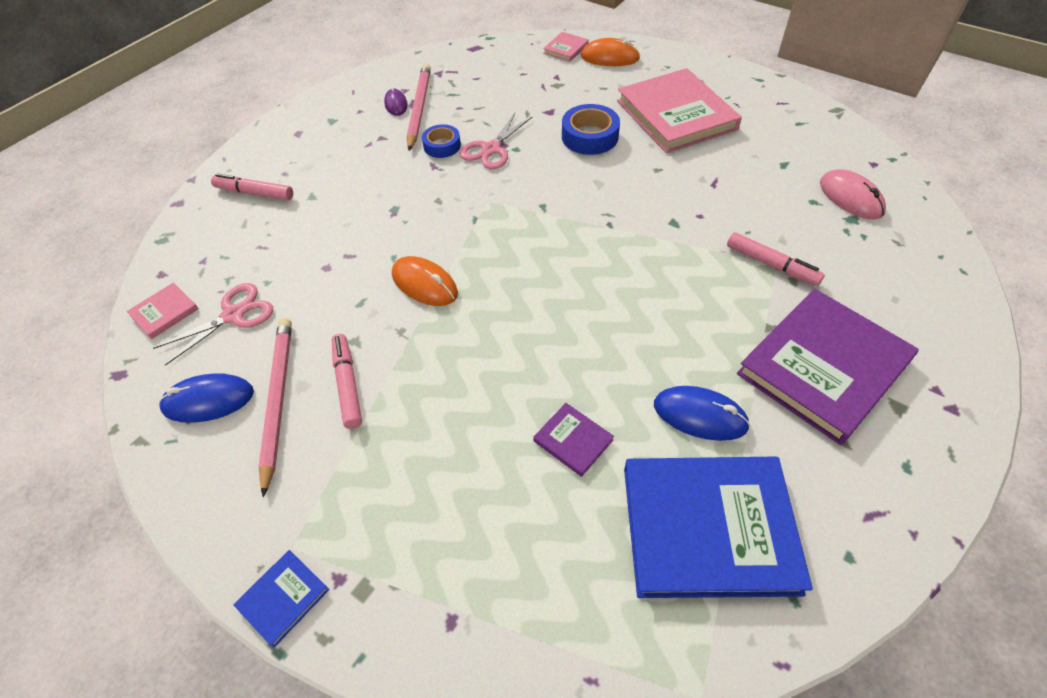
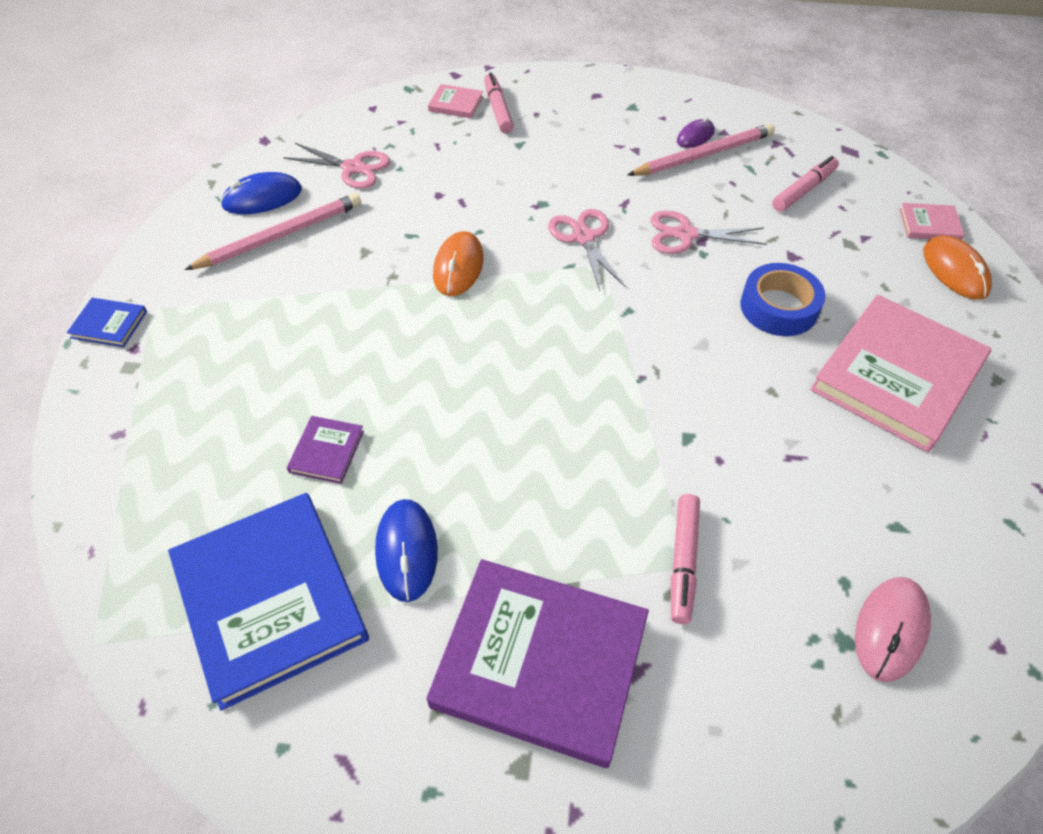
camera: 60 degrees right, 0 degrees up
pink book [127,282,199,339] -> pink book moved to [428,84,483,118]
blue mouse [159,373,254,423] -> blue mouse turned 75 degrees counterclockwise [220,172,302,214]
pink marker [332,334,362,429] -> pink marker moved to [772,156,839,212]
blue tape [422,124,461,158] -> none
none -> pink scissors [548,209,626,291]

